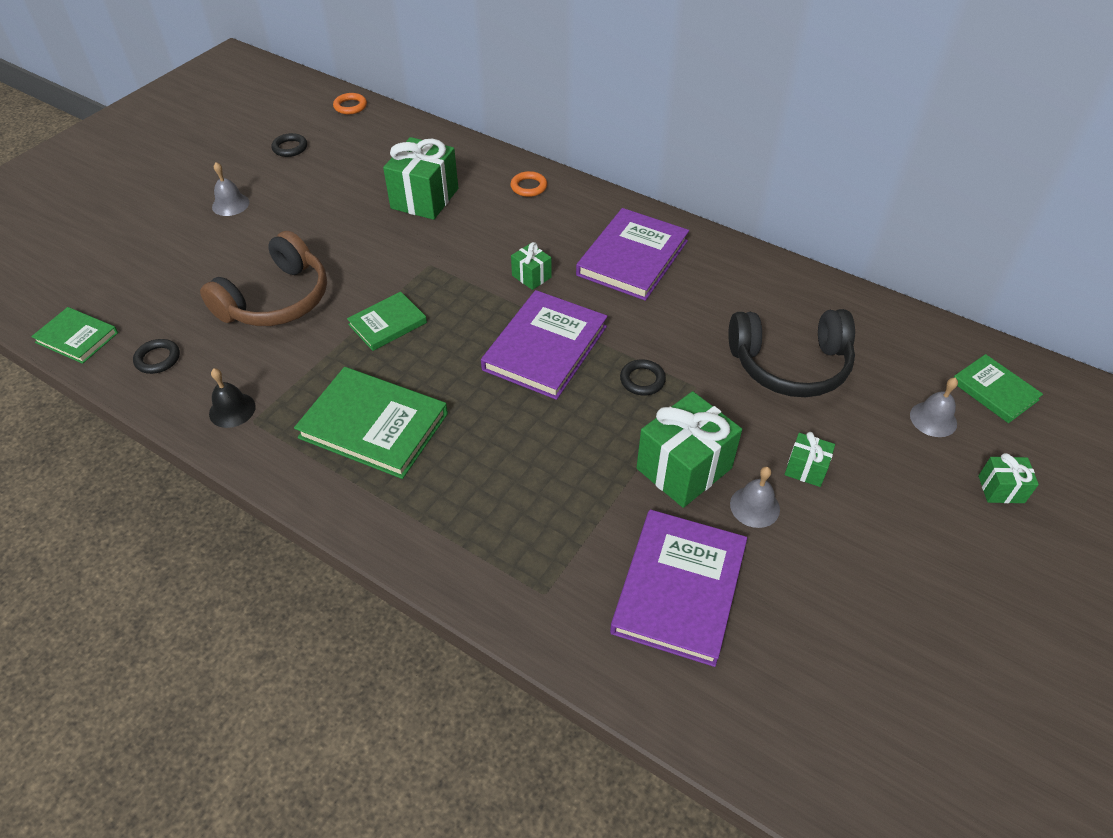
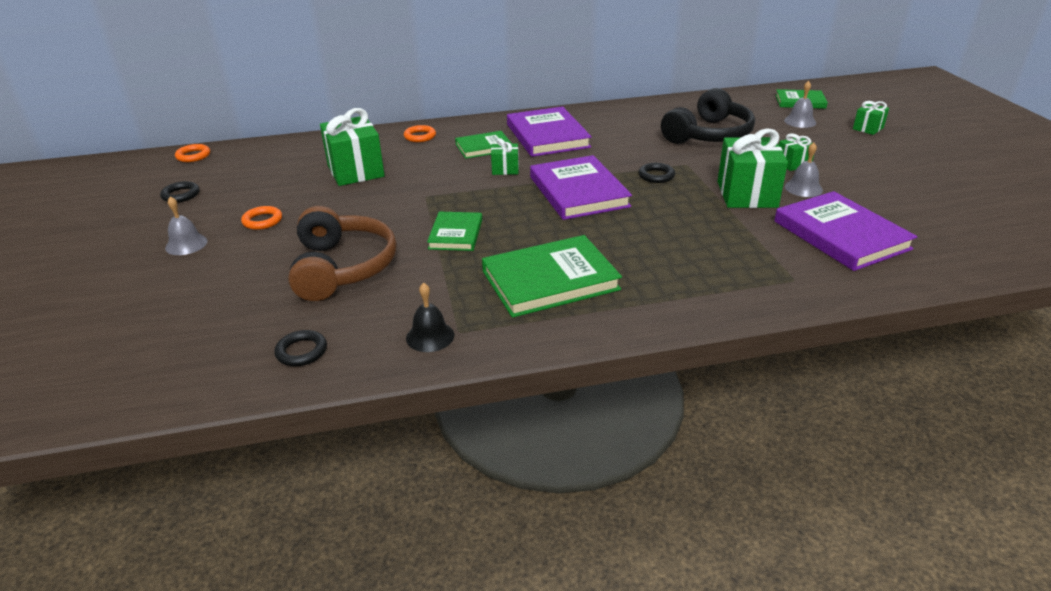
camera: 45 degrees left, 15 degrees down
green book [31,307,118,364] -> green book moved to [455,131,512,159]
none -> orange ring [241,206,282,230]

